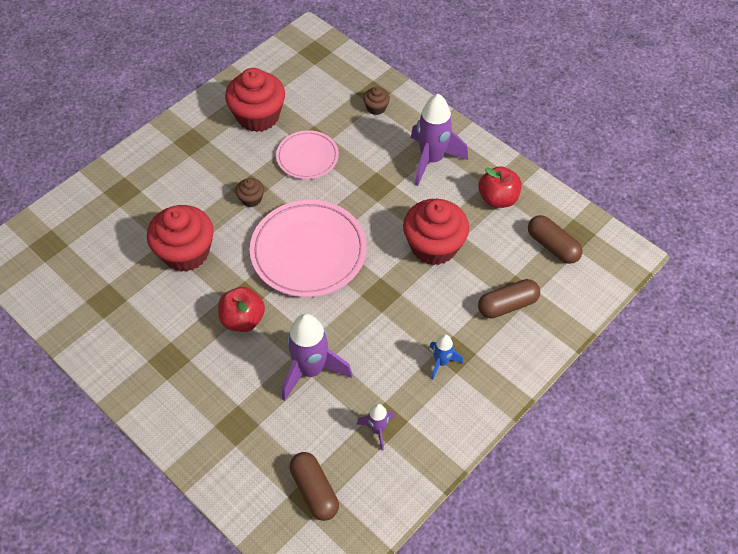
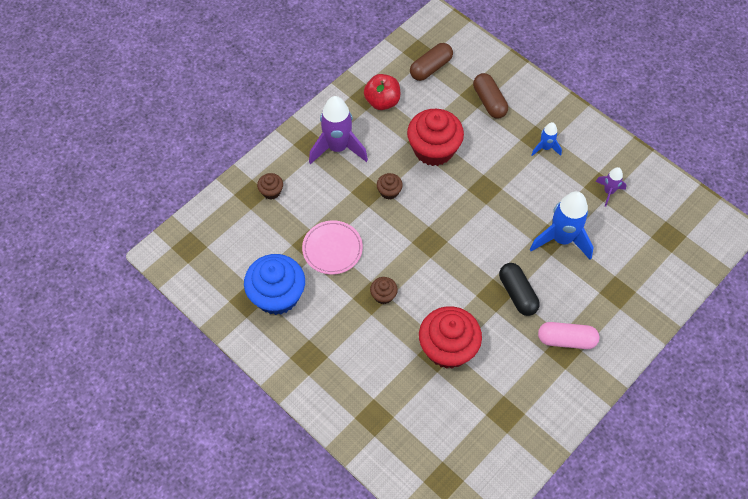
camera: 90 degrees left, 5 degrees up
red apple [218,287,265,332] -> black capsule [499,263,539,316]
red cupcake [225,68,285,132] -> blue cupcake [244,254,305,315]
pink plate [250,200,367,297] -> none
purple rocket [282,314,353,401] -> blue rocket [530,191,594,260]
brown capsule [290,452,339,521] -> none
none -> brown cupcake [377,173,403,199]
none -> pink capsule [538,322,599,349]

